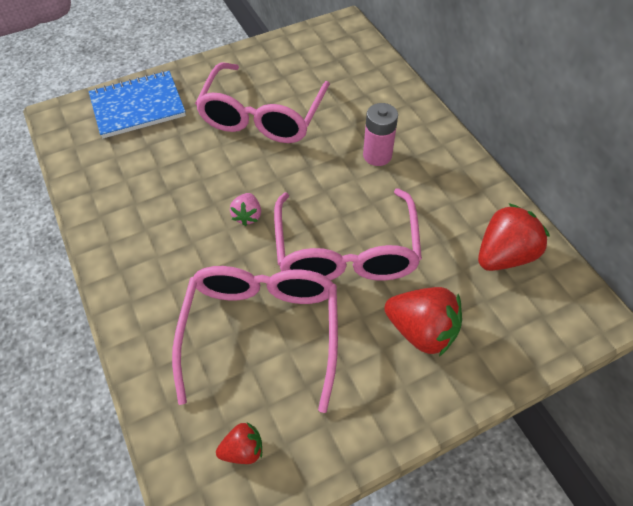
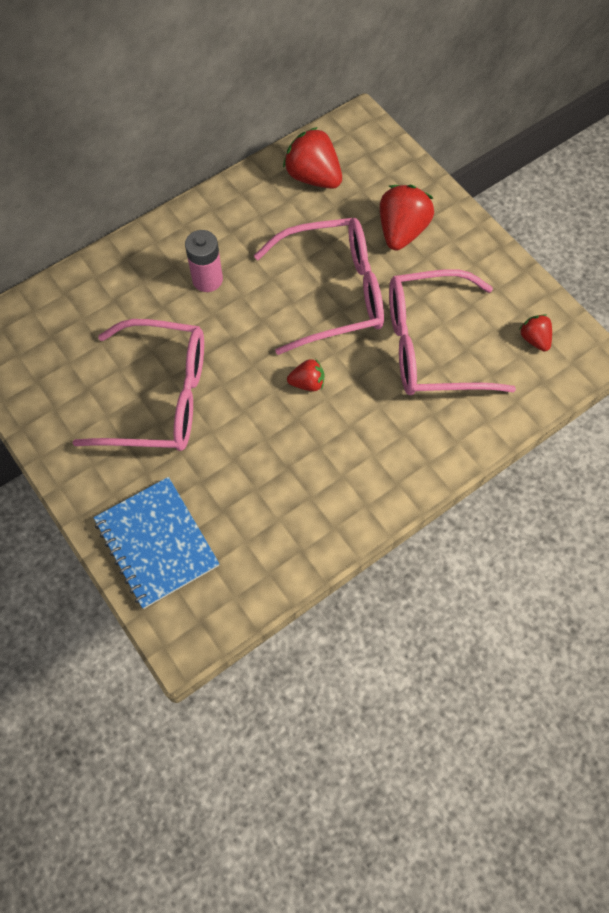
camera: 100 degrees left, 10 degrees up
pink strawberry [230,193,261,226] -> red strawberry [287,359,324,391]

